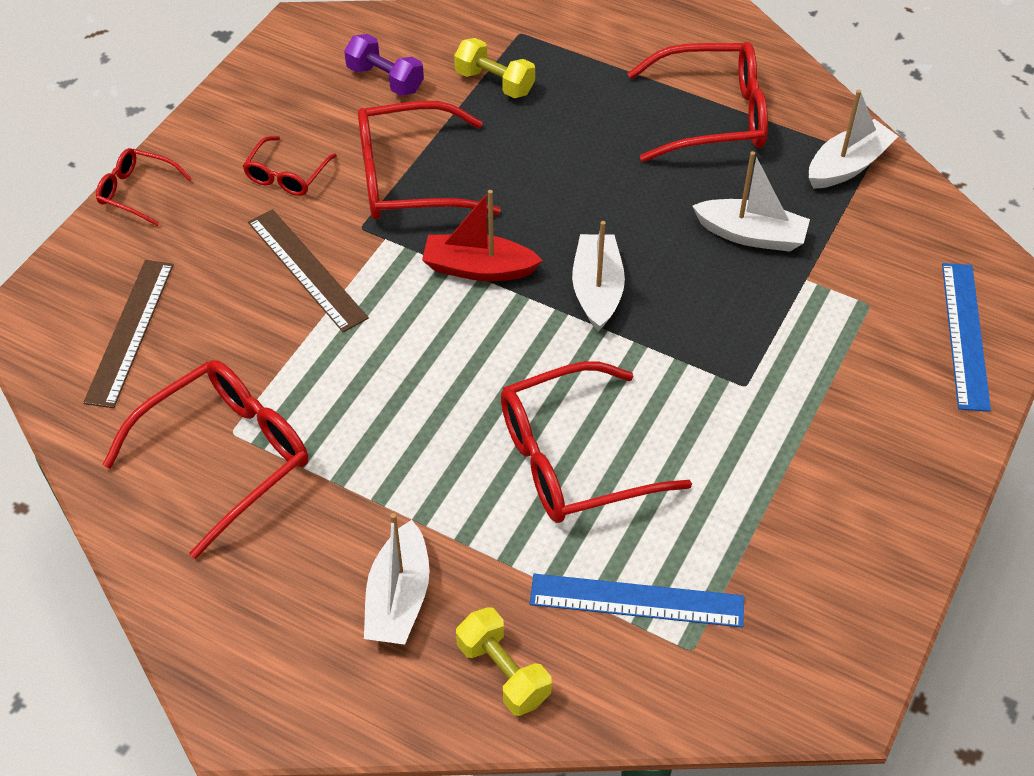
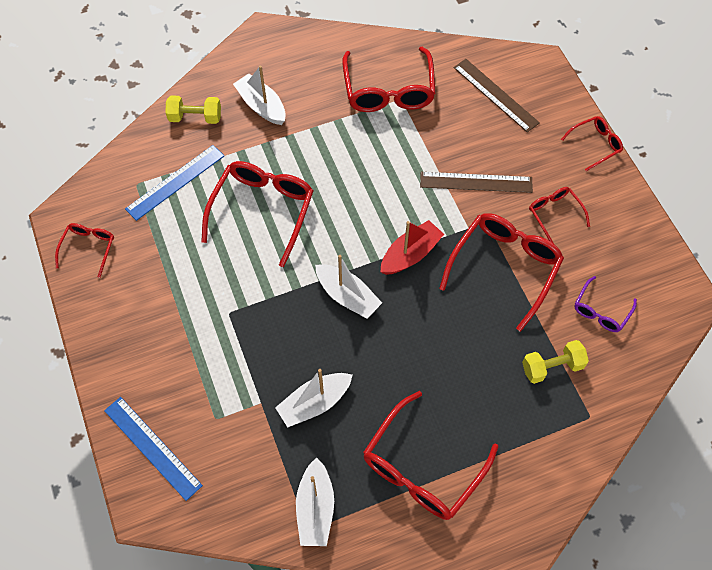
camera: 130 degrees right, 10 degrees up
purple dumbbell [344,34,424,96] -> purple glasses [574,276,637,332]
none -> red glasses [55,223,114,278]

